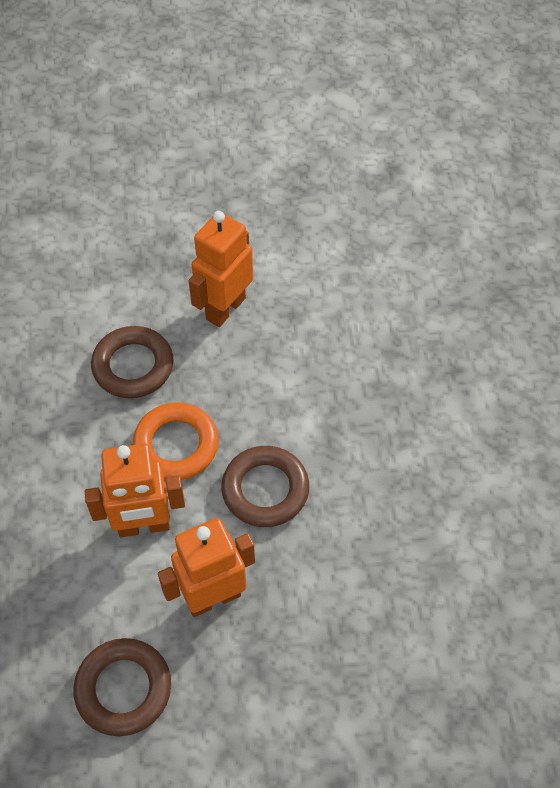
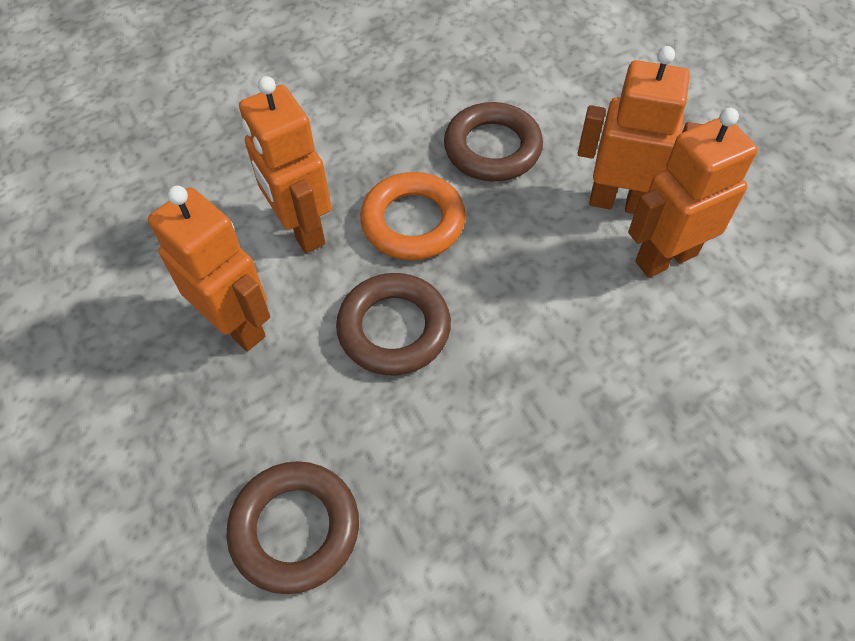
camera: 70 degrees right, 0 degrees up
brown ring [73,638,171,736] -> brown ring moved to [227,461,359,594]
none -> orange robot [628,108,758,278]

